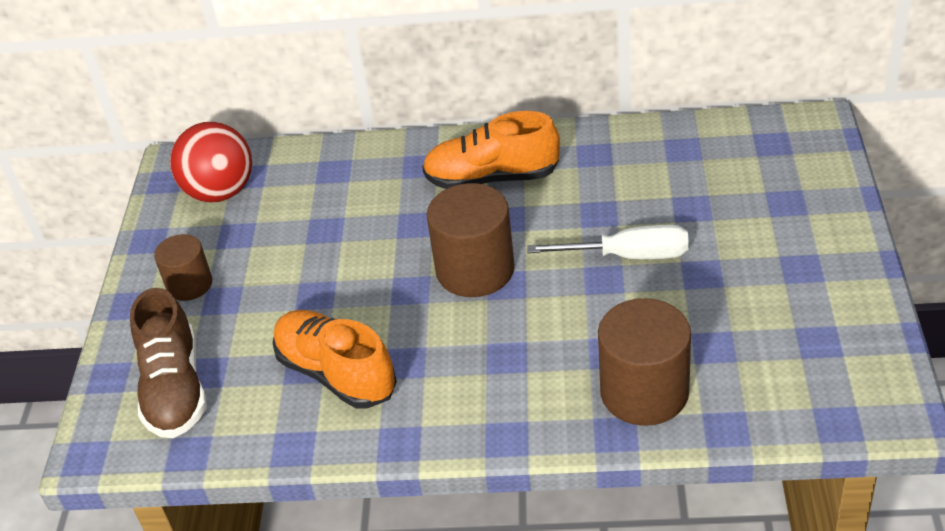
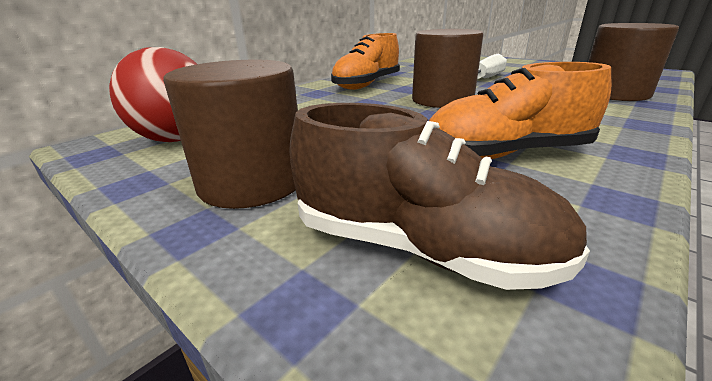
camera: 55 degrees left, 15 degrees down
brown cylinder [154,234,212,301] -> brown cylinder [163,60,298,209], size x1.67

